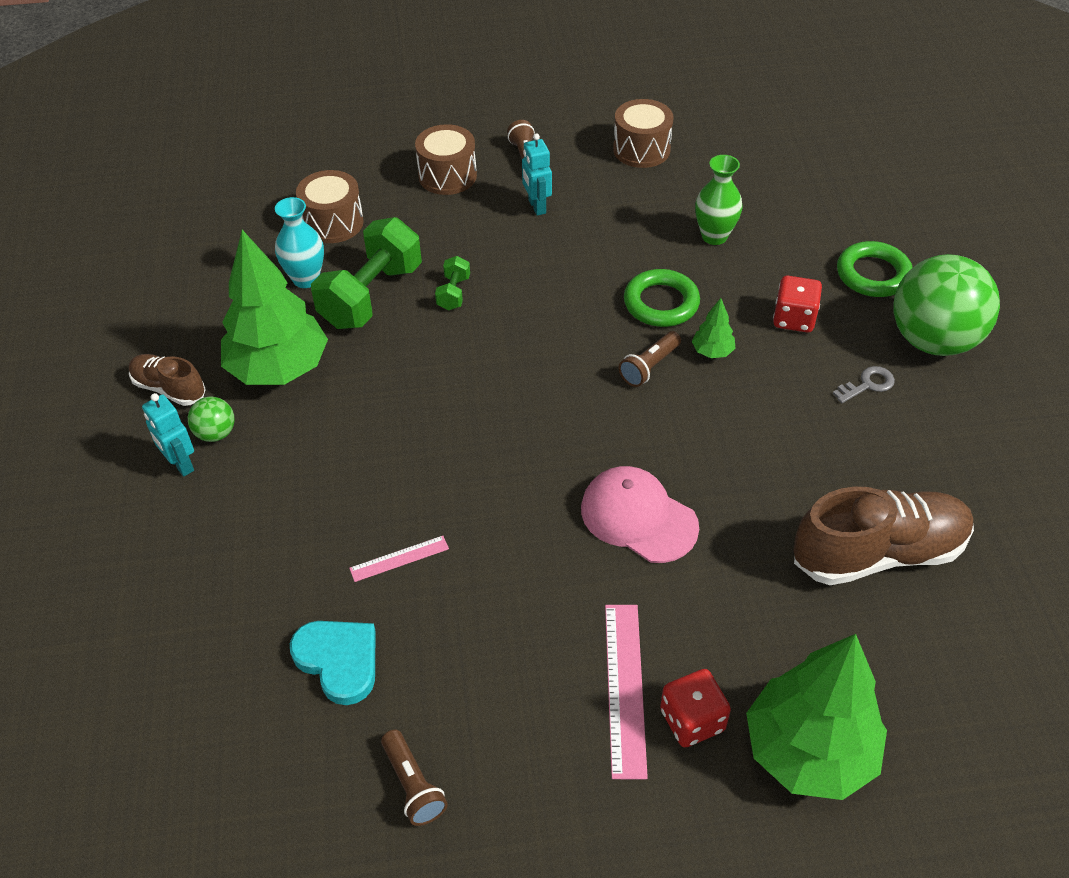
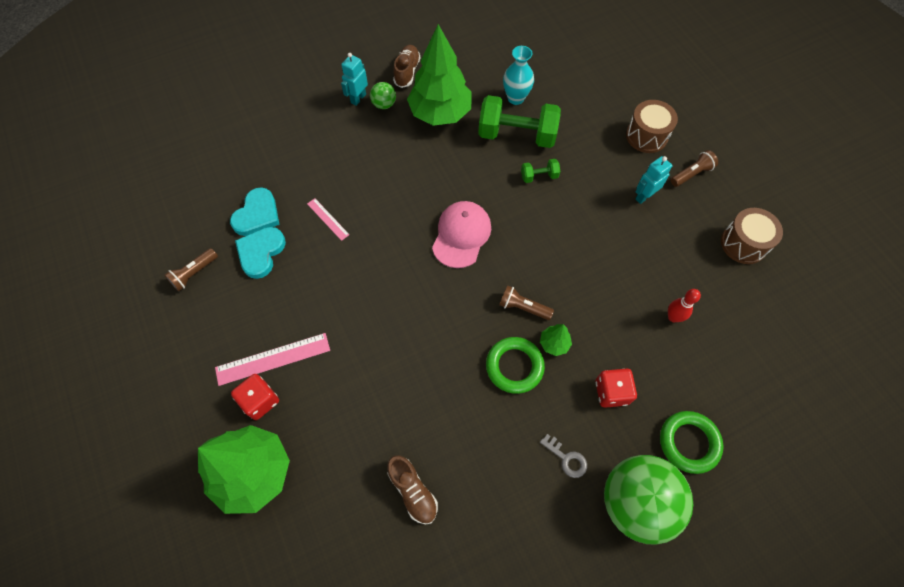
camera: 70 degrees right, 15 degrees up
brown drum [296,170,364,243] -> none
pink cap [581,466,699,563] -> pink cap moved to [432,201,491,268]
green ring [624,269,700,327] -> green ring moved to [486,337,545,394]
green vase [695,155,743,245] -> red bowling pin [668,289,701,322]
brown shoe [793,487,974,585] -> brown shoe [387,455,438,524], size x0.55
none -> turquoise heart [235,227,286,279]

